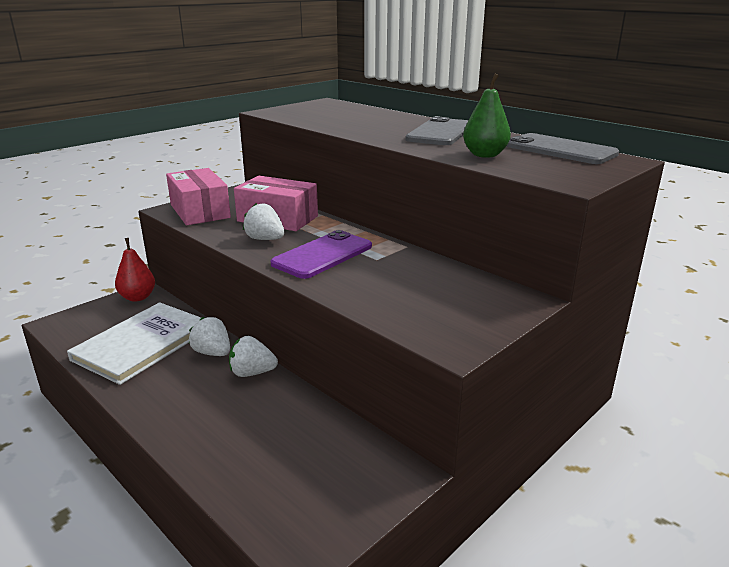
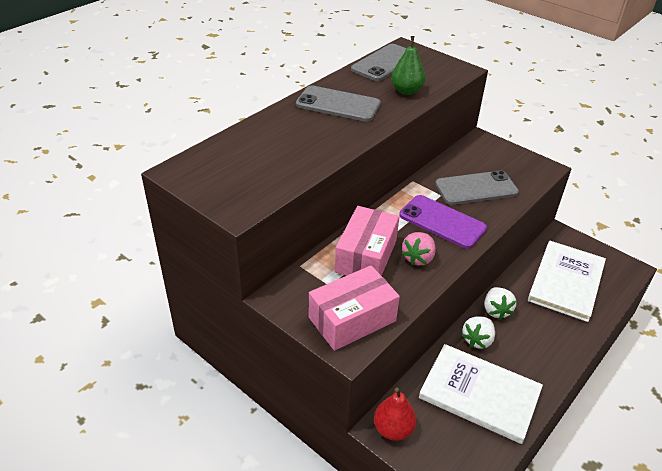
camera: 95 degrees left, 15 degrees up
white strawberry [243,203,285,240] -> pink strawberry [401,232,436,265]
none -> grey phone [435,170,519,205]
none -> white book [528,241,606,322]

